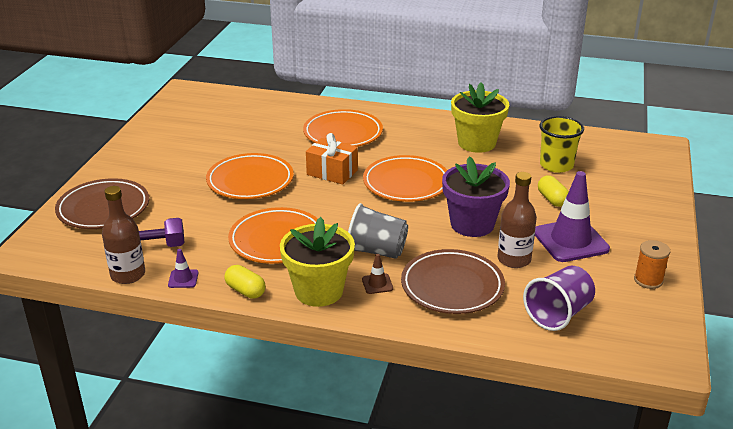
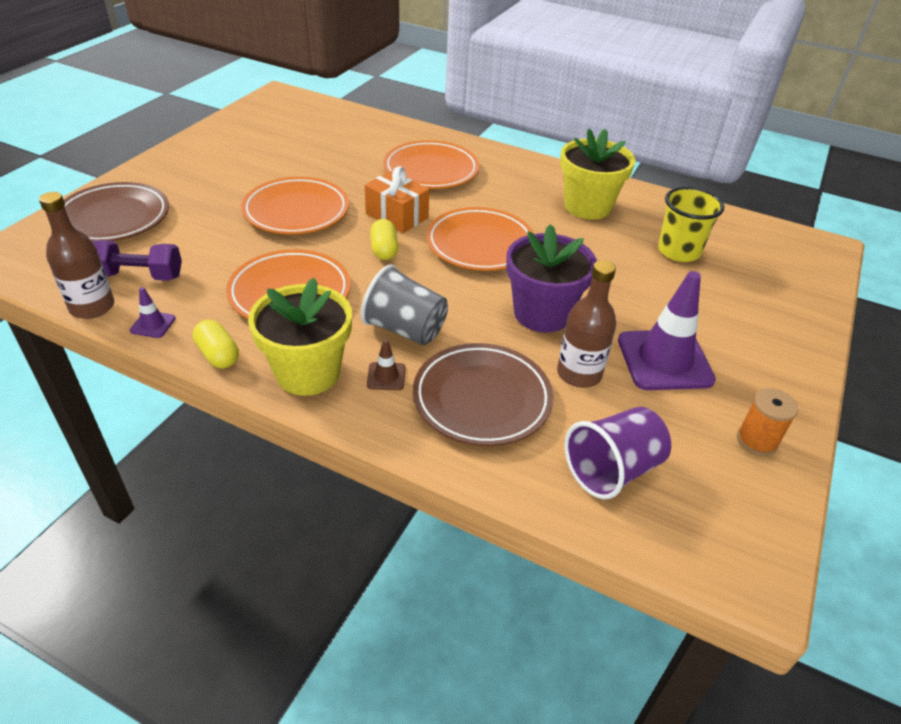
camera: 10 degrees right, 10 degrees up
yellow capsule [538,175,569,207] -> yellow capsule moved to [370,219,398,260]

